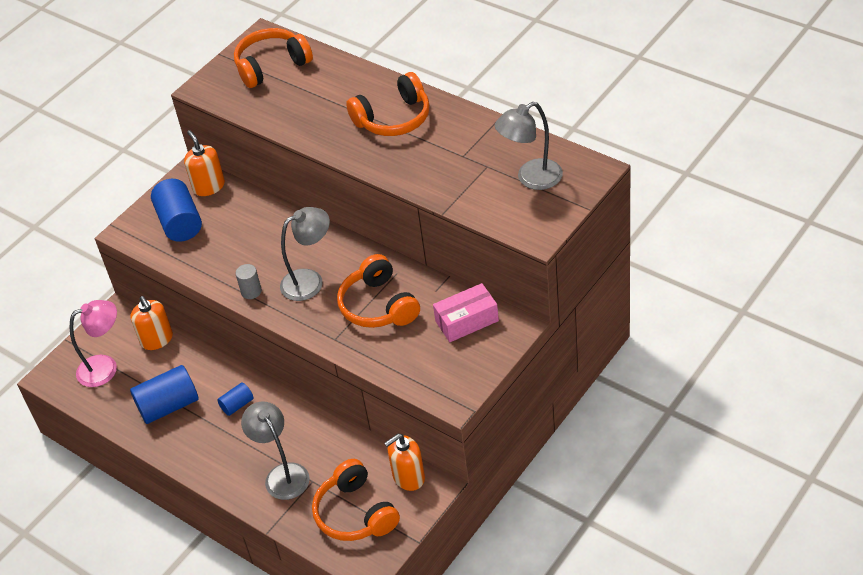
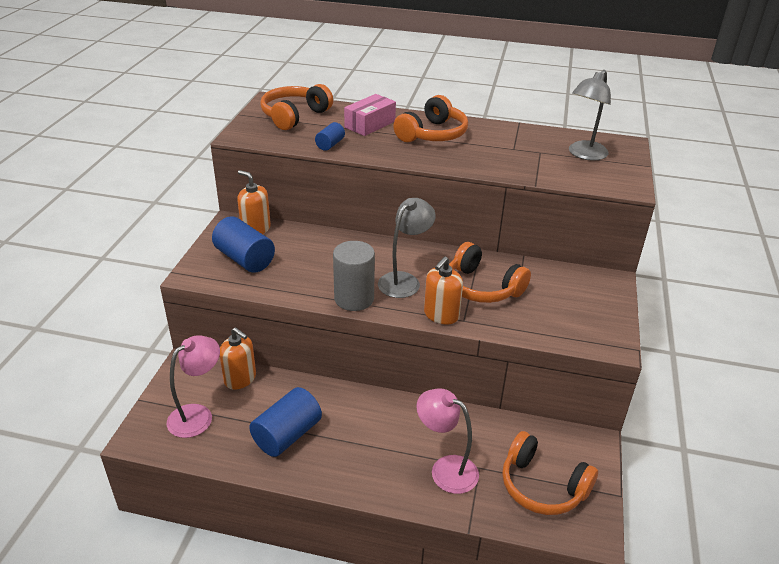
camera: 30 degrees left, 10 degrees down
blue cylinder [217,382,254,416] -> blue cylinder moved to [315,122,345,151]
grey cylinder [235,264,262,299] -> grey cylinder [333,241,375,311], size x1.90
grey lamp [241,402,310,500] -> pink lamp [416,388,479,494]
orange soap dispenser [384,434,425,491] -> orange soap dispenser moved to [424,256,463,325]
pink box [433,283,499,342] -> pink box moved to [344,94,396,136]

